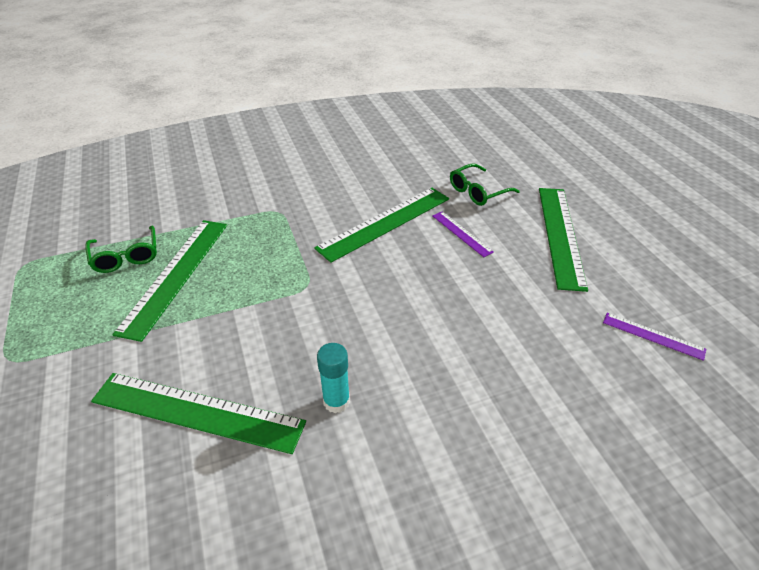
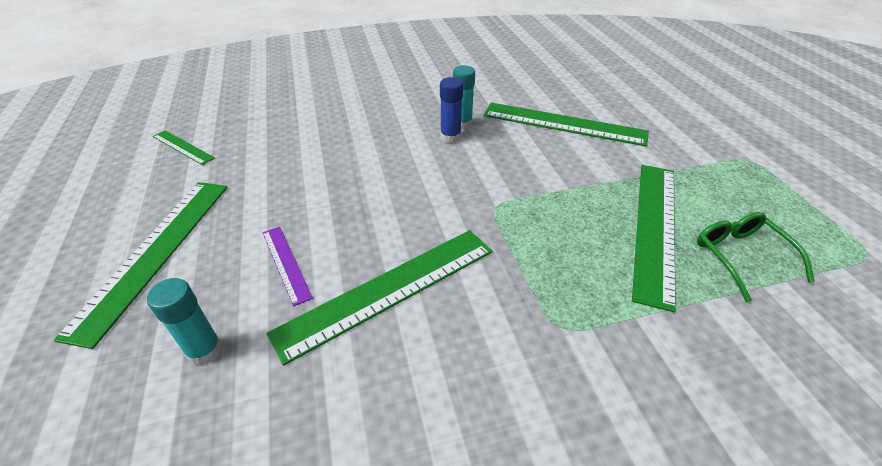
camera: 175 degrees left, 0 degrees up
green glasses [450,163,520,206] -> turquoise glue stick [147,278,222,366]
purple ruler [603,313,706,361] -> green ruler [153,130,215,165]
none -> blue glue stick [440,77,463,143]

